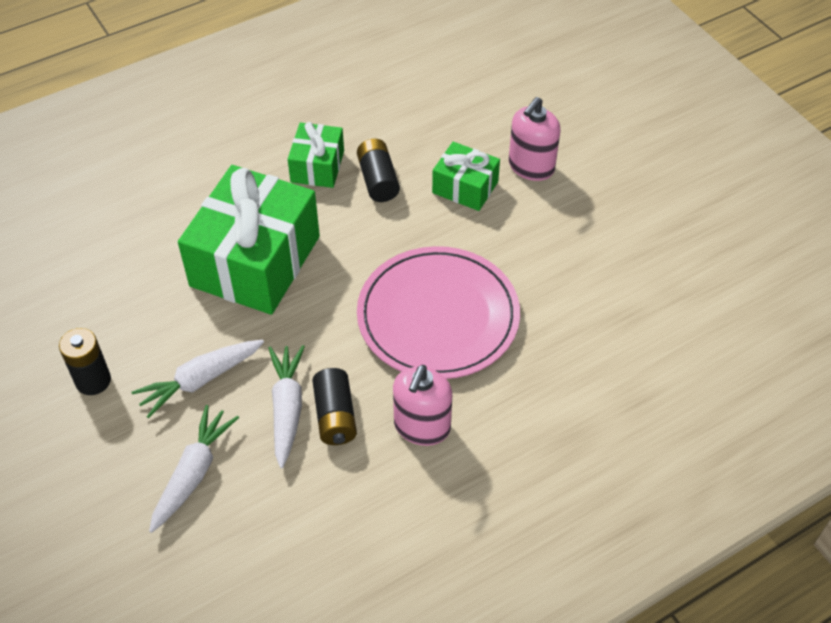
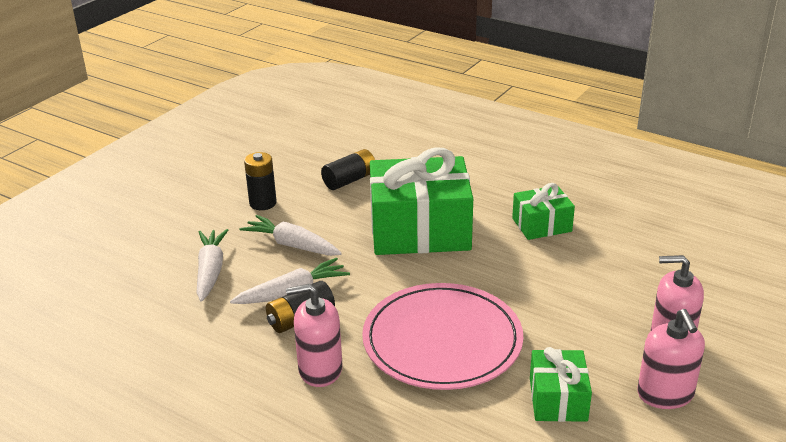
camera: 65 degrees right, 20 degrees down
white carrot [149,405,239,533] -> white carrot turned 90 degrees counterclockwise [196,229,228,301]
black battery [357,139,400,202] -> black battery moved to [321,149,375,190]
green gift [432,142,500,211] -> green gift moved to [530,347,592,422]
none -> pink soap dispenser [637,309,705,409]

